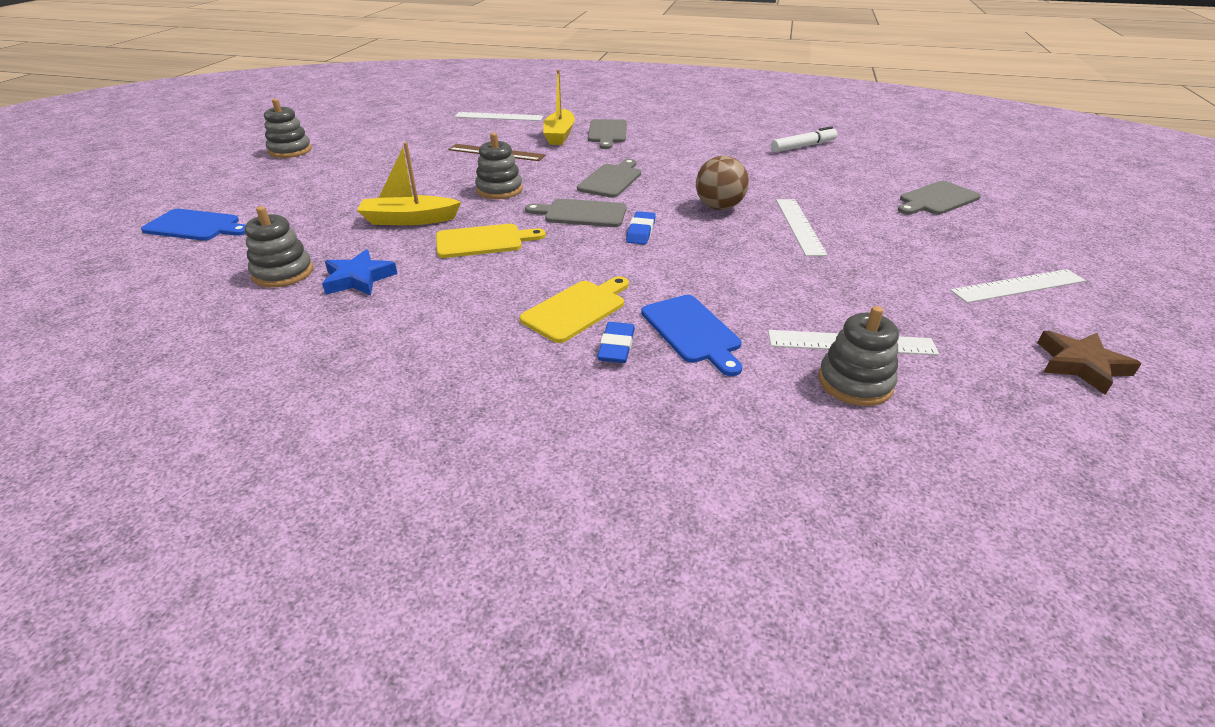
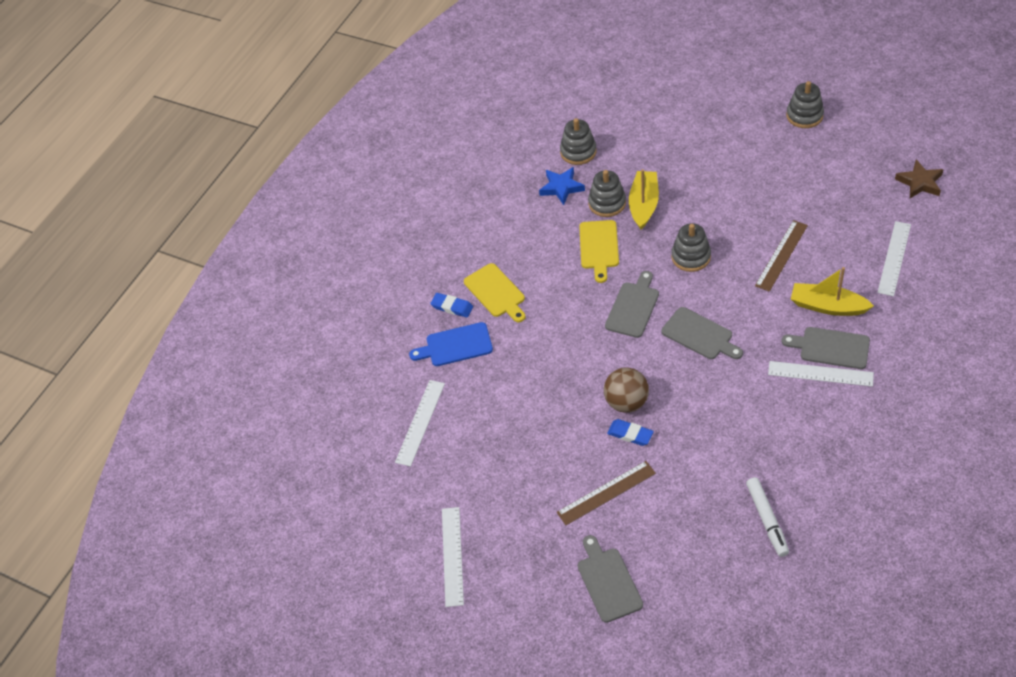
camera: 110 degrees right, 15 degrees up
blue cutting board [141,209,246,241] -> none
blue eraser [626,211,656,245] -> blue eraser moved to [607,419,654,446]
white ruler [776,199,828,256] -> white ruler moved to [768,361,874,387]
grey stacking toy [818,306,899,406] -> grey stacking toy moved to [588,170,626,217]
brown star [1037,331,1141,395] -> brown star moved to [895,160,944,198]
none -> brown ruler [556,461,656,525]

